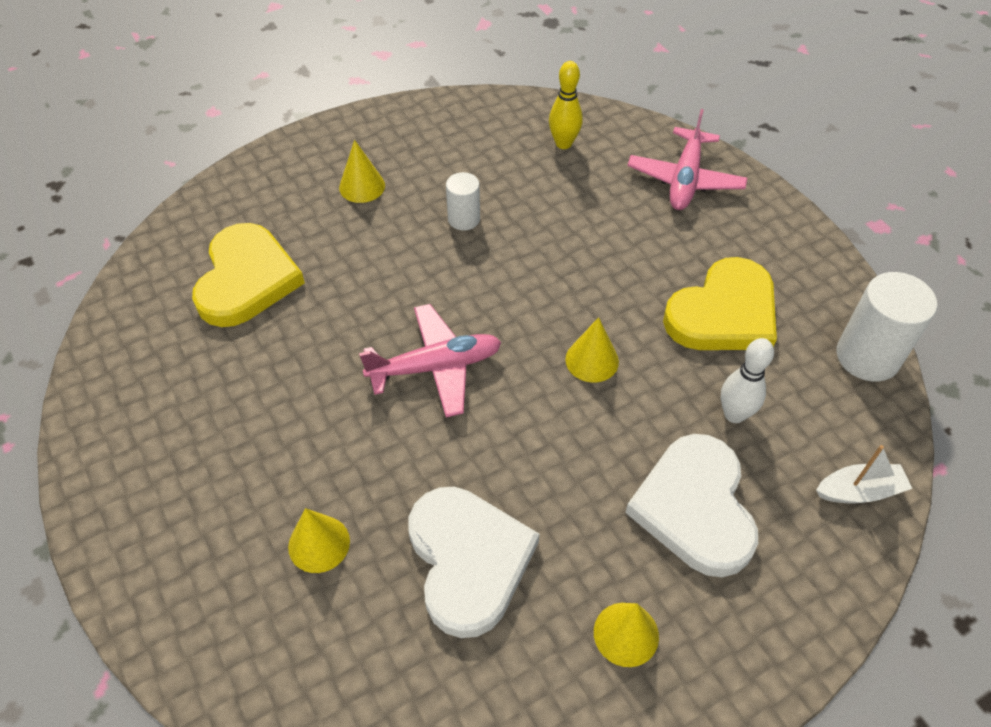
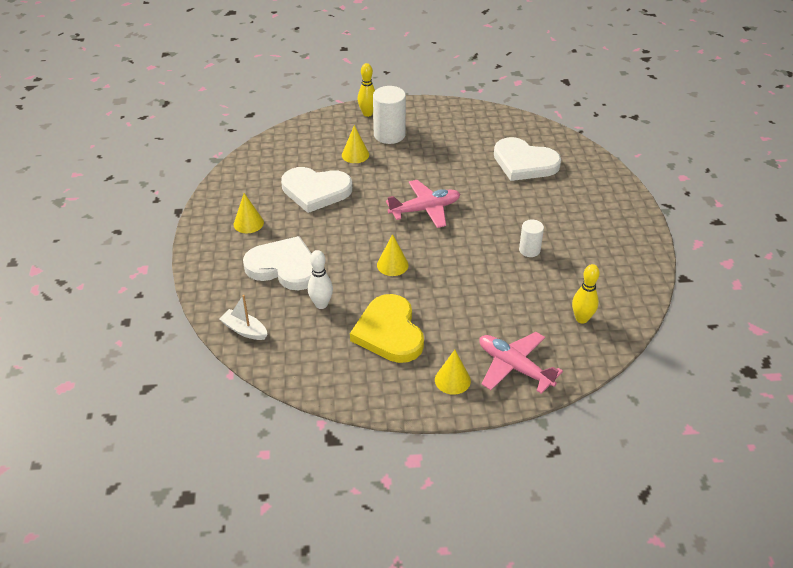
camera: 115 degrees right, 10 degrees down
yellow heart [192,223,305,327] -> white heart [494,137,561,181]
yellow cone [339,140,385,203] -> yellow cone moved to [435,350,471,395]
pink plane [359,304,502,417] -> pink plane turned 120 degrees counterclockwise [386,180,460,228]
white boat [816,445,912,504] -> white boat turned 105 degrees clockwise [219,295,268,340]
white cylinder [837,272,937,382] -> white cylinder moved to [373,86,406,144]
none -> yellow bowling pin [358,63,375,117]

